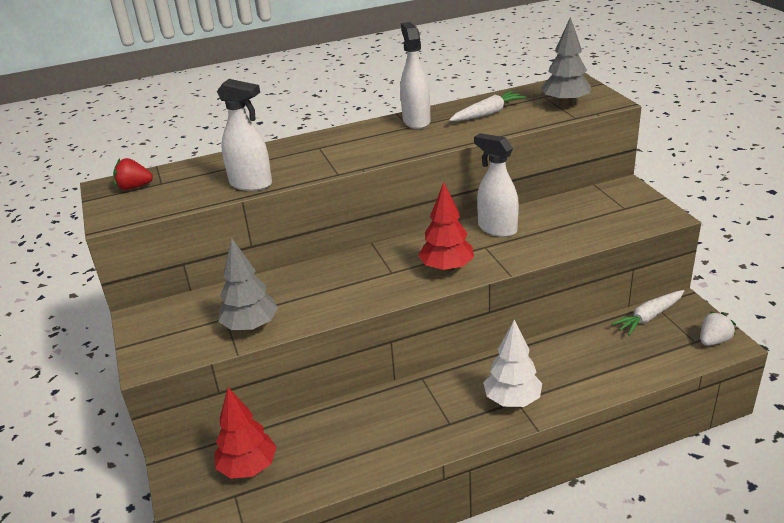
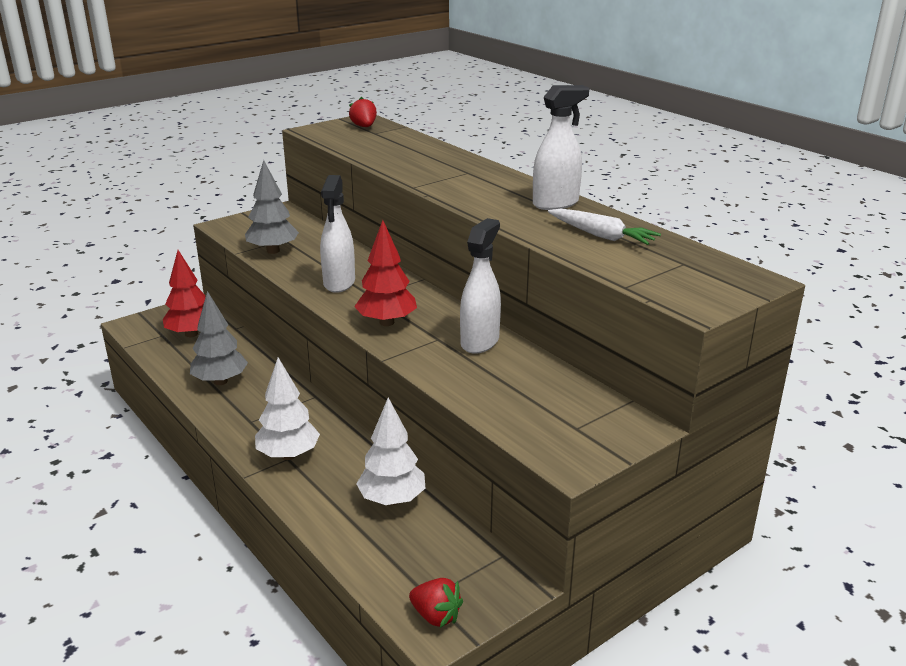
camera: 70 degrees right, 5 degrees down
white spray bottle [217,79,272,191] -> white spray bottle moved to [320,175,355,293]
grey tree [541,17,591,106] -> grey tree moved to [190,291,248,385]
white carrot [611,290,684,335] -> none
white strawberry [701,311,736,346] -> red strawberry [409,578,463,628]
none -> white tree [356,398,425,505]

